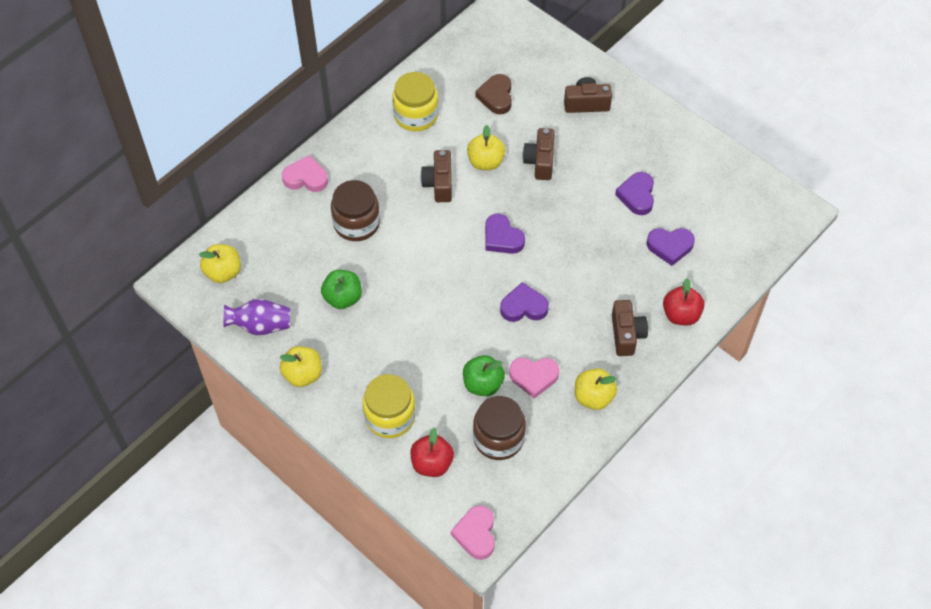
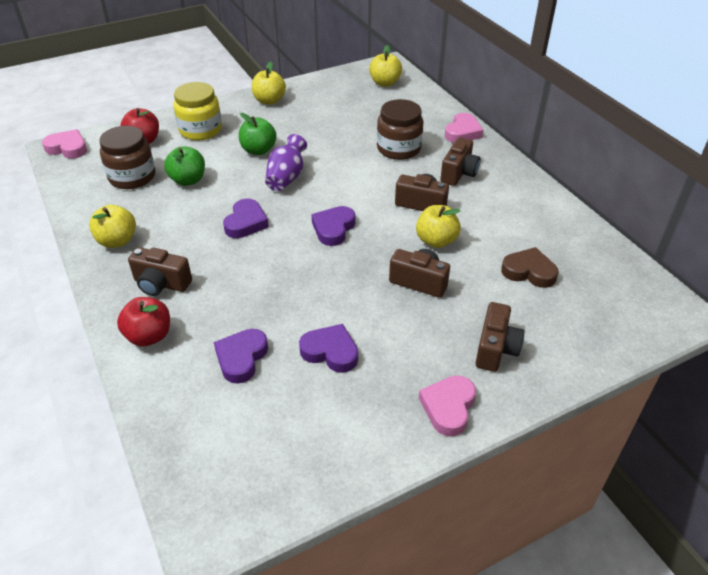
camera: 110 degrees right, 15 degrees down
purple vase [223,299,290,335] -> purple vase moved to [265,134,307,191]
green apple [321,270,362,309] -> green apple moved to [239,113,277,155]
yellow jar [392,72,439,131] -> none
purple heart [485,214,525,254] -> purple heart turned 45 degrees counterclockwise [311,206,355,246]
pink heart [509,358,559,399] -> pink heart moved to [419,375,476,436]
none -> brown camera [440,137,481,186]

